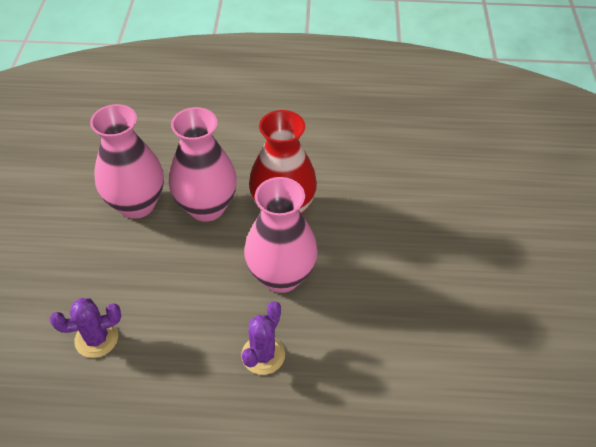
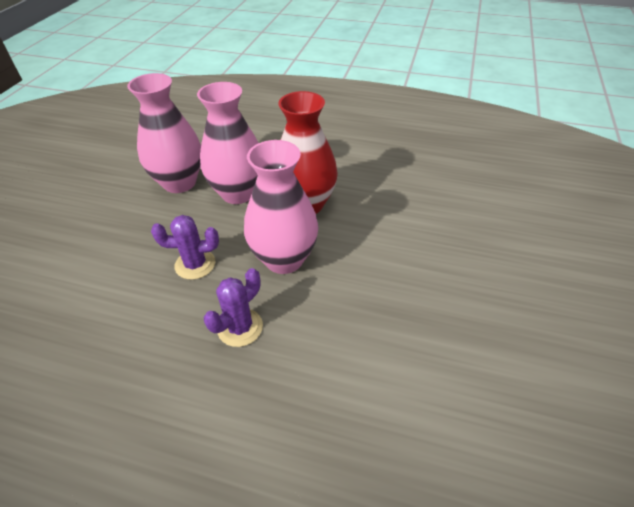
camera: 15 degrees right, 5 degrees down
purple cactus [50,298,121,358] -> purple cactus moved to [151,215,219,280]

